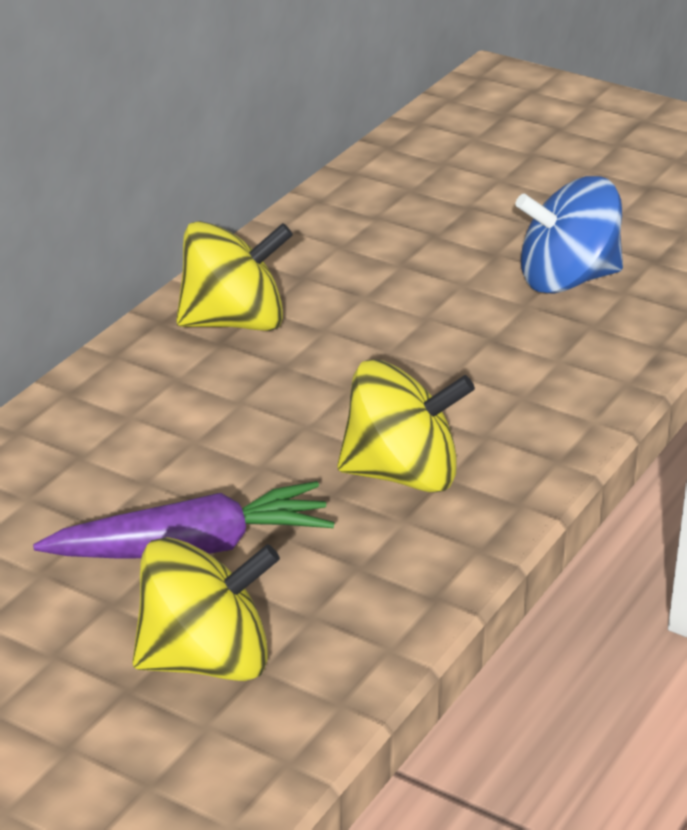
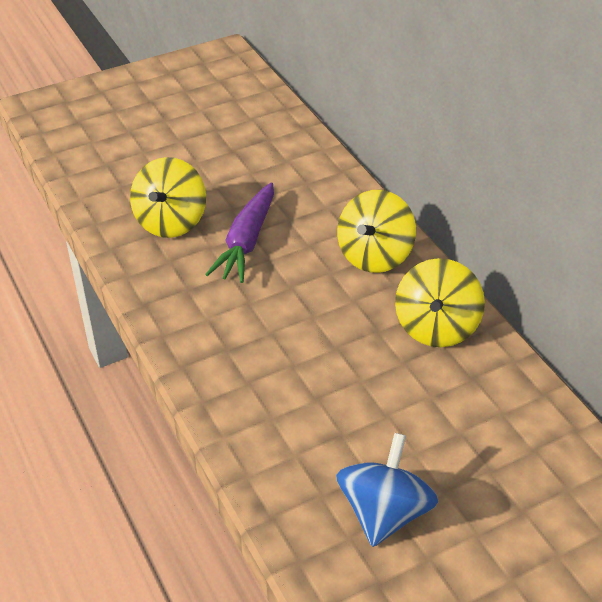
camera: 120 degrees right, 10 degrees up
yellow spinning top [337,359,475,492] -> yellow spinning top moved to [337,190,416,273]

